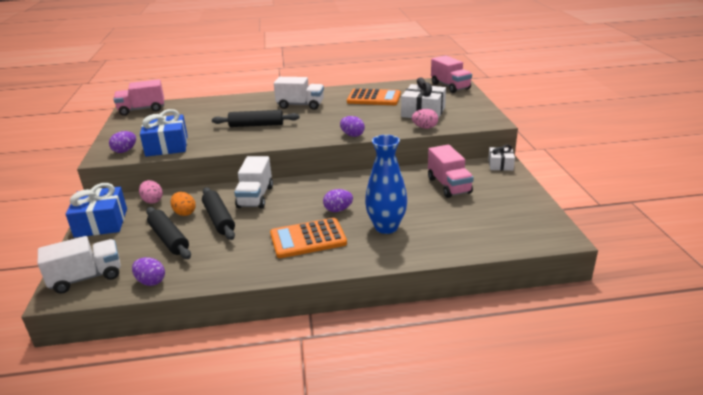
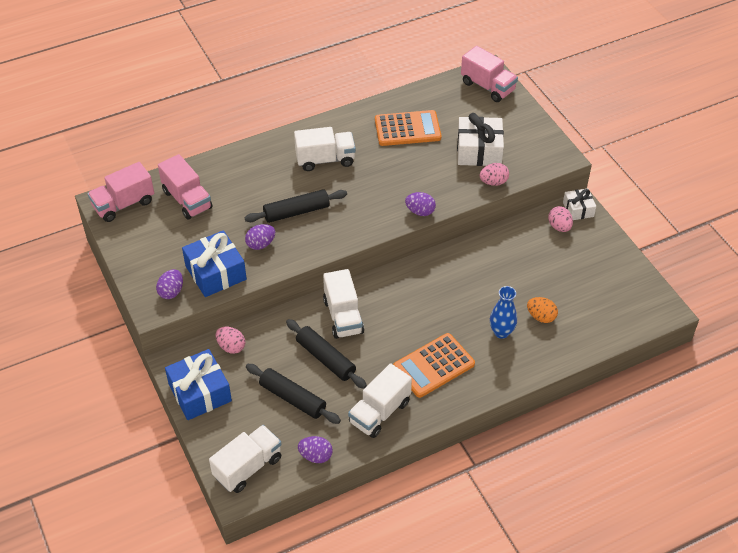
camera: 20 degrees left, 20 degrees up
orange egg [170,192,196,216] -> orange egg moved to [527,297,558,323]
purple egg [323,189,353,212] -> purple egg moved to [245,224,275,250]
blue vase [365,135,407,234] -> blue vase [490,286,517,339], size x0.65
pink truck [428,145,474,198] -> pink truck moved to [158,154,213,220]
none -> white truck [348,363,412,438]
none -> pink egg [548,206,573,232]

